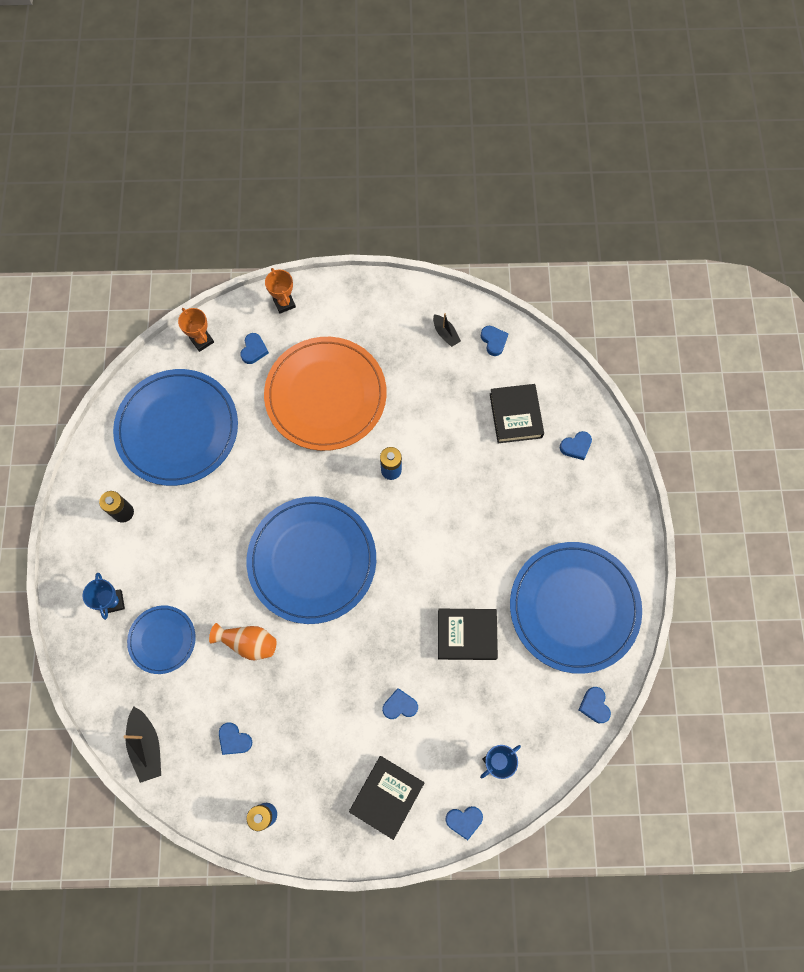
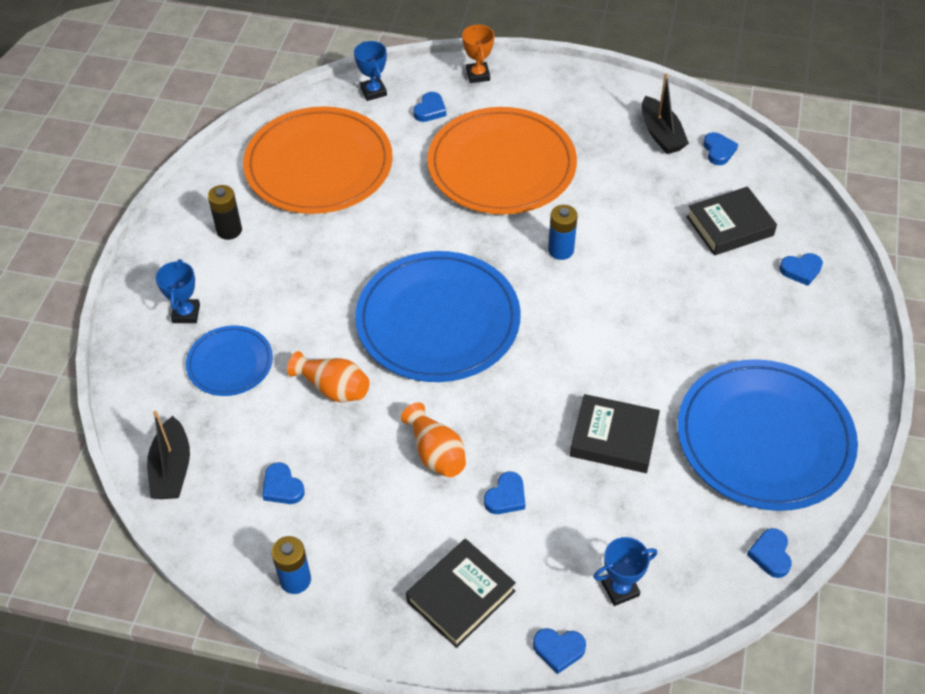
camera: 15 degrees right, 20 degrees down
blue plate [113,369,238,486] -> orange plate [243,106,393,214]
orange trophy [178,308,214,352] -> blue trophy [354,41,387,101]
blue heart [382,688,418,719] -> blue heart turned 120 degrees clockwise [484,472,525,514]
black boat [433,313,461,347] -> black boat [642,73,689,154], size x1.61
black book [490,384,544,443] -> black book turned 60 degrees clockwise [686,186,777,256]
none -> orange vase [401,402,466,477]

